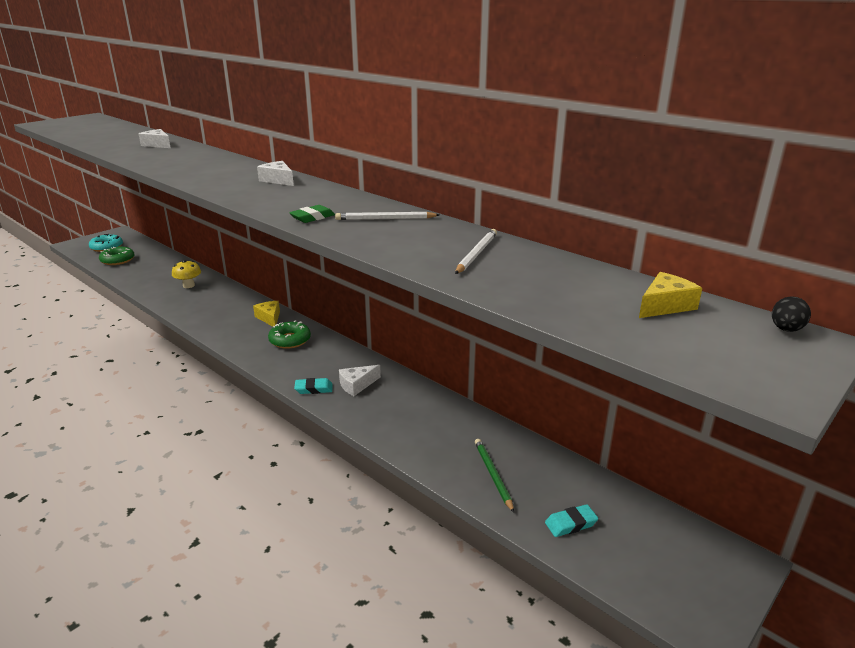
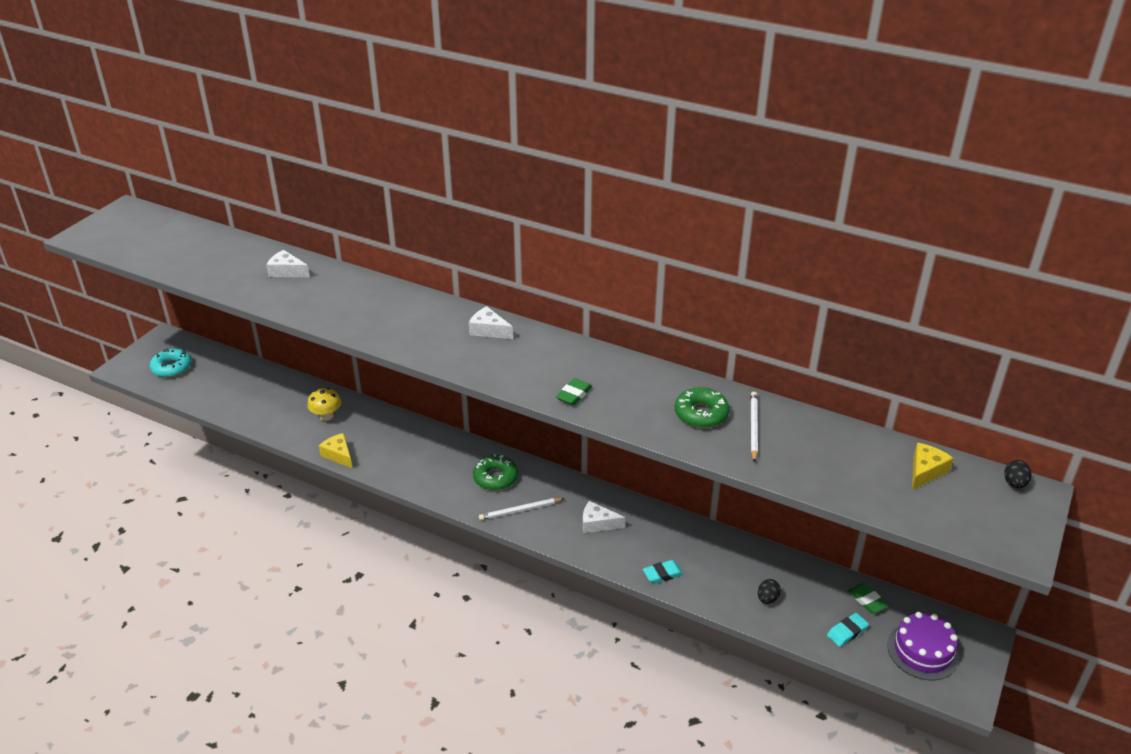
camera: 15 degrees left, 10 degrees up
green donut [99,247,134,265] -> green donut moved to [675,387,730,428]
yellow cheese [253,301,280,326] -> yellow cheese moved to [319,433,352,468]
turquoise eraser [294,378,333,394] -> turquoise eraser moved to [643,560,684,584]
white pencil [335,212,439,220] -> white pencil moved to [479,498,565,520]
white cheese [339,365,381,396] -> white cheese turned 60 degrees clockwise [583,501,625,533]
green pencil [475,439,514,513] -> black egg [758,579,781,604]
none -> green eraser [848,583,888,613]
none -> purple cake [887,612,959,681]

